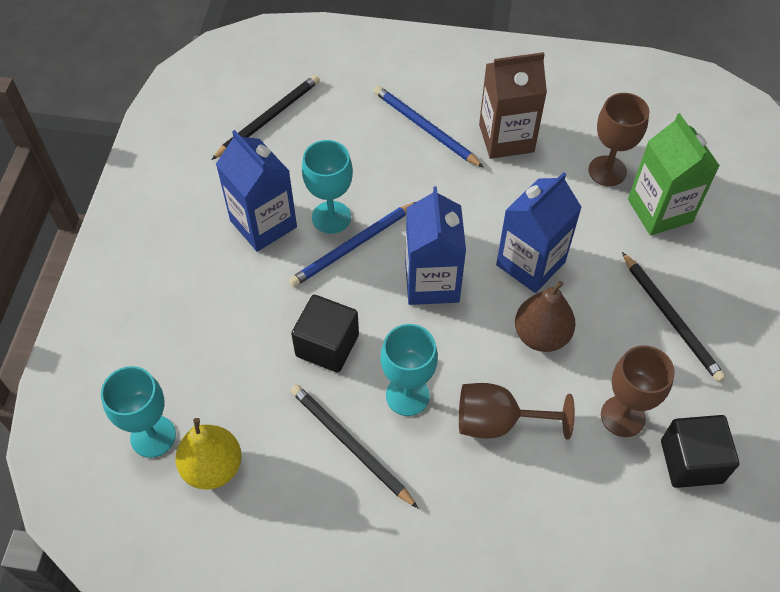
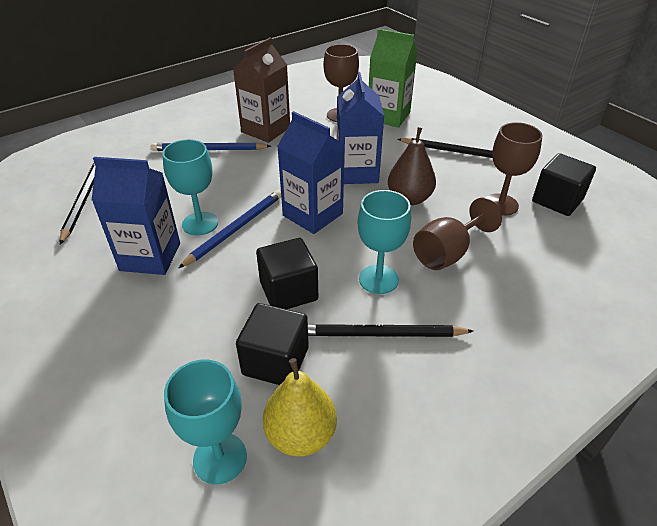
camera: 45 degrees left, 15 degrees down
blue pencil [289,202,416,287] -> blue pencil turned 150 degrees counterclockwise [179,190,281,268]
none -> black cube [236,303,309,385]

